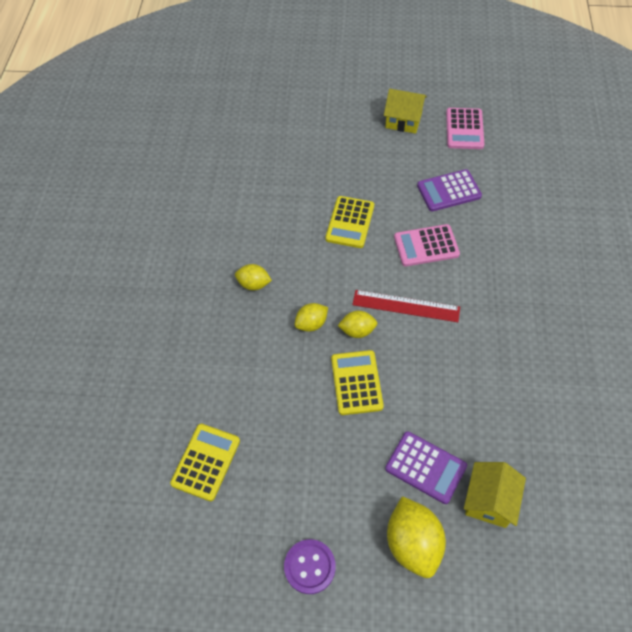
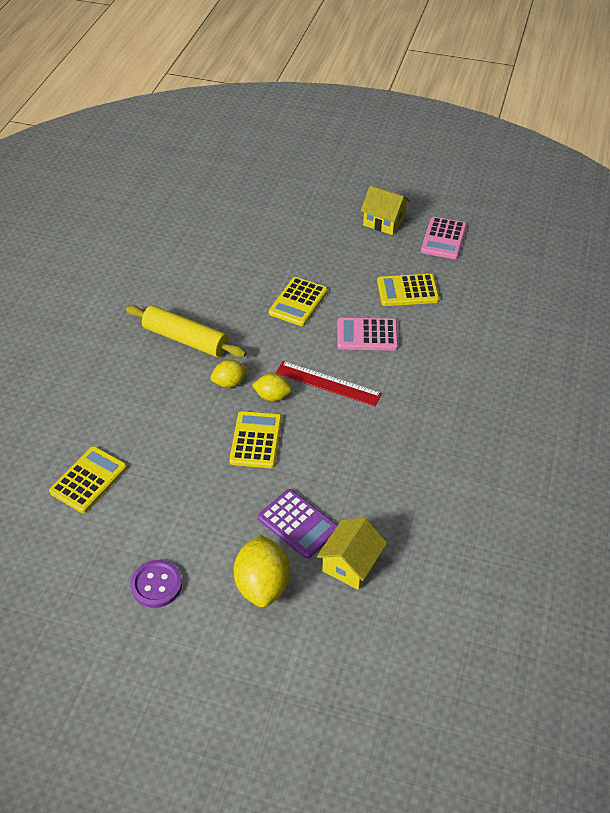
camera: 10 degrees right, 10 degrees down
yellow lemon [235,264,272,290] -> yellow rolling pin [126,305,246,358]
purple calculator [417,169,482,211] -> yellow calculator [377,274,439,306]

